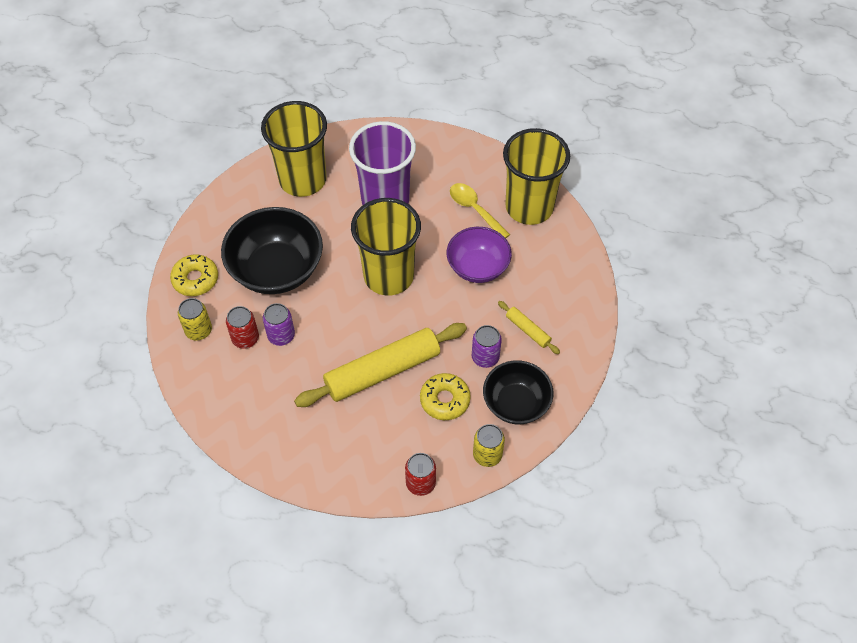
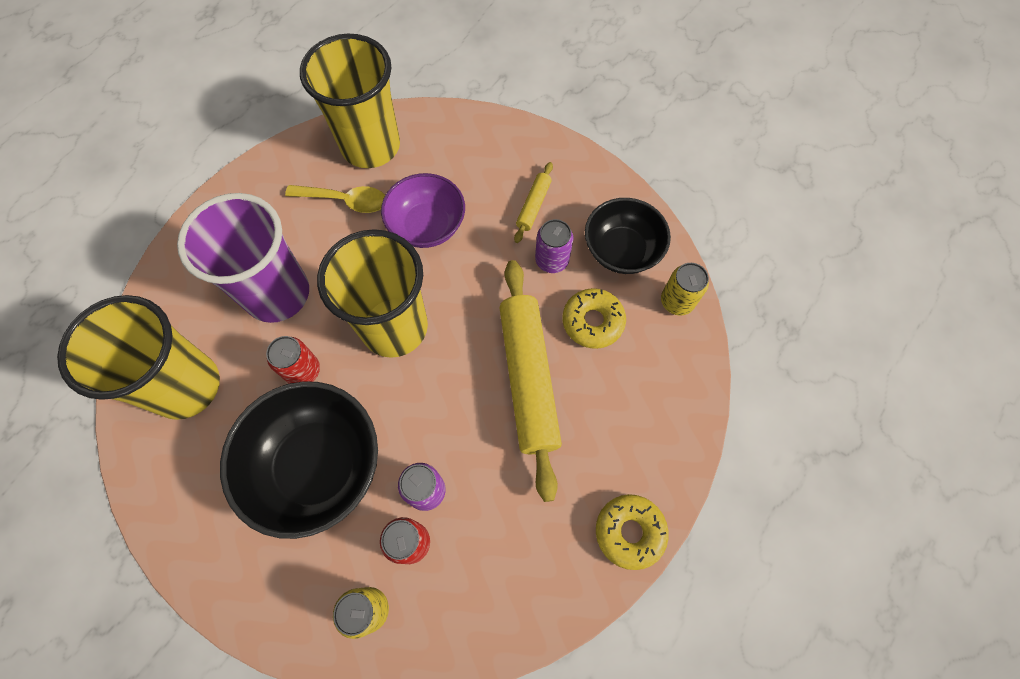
camera: 70 degrees left, 10 degrees up
yellow donut [170,254,218,296] -> yellow donut moved to [596,494,669,570]
red can [405,453,436,496] -> red can moved to [266,336,320,384]
yellow spoon [450,183,510,238] -> yellow spoon turned 150 degrees counterclockwise [285,185,385,213]
yellow rolling pin [498,301,560,354] -> yellow rolling pin turned 45 degrees counterclockwise [514,162,553,243]

